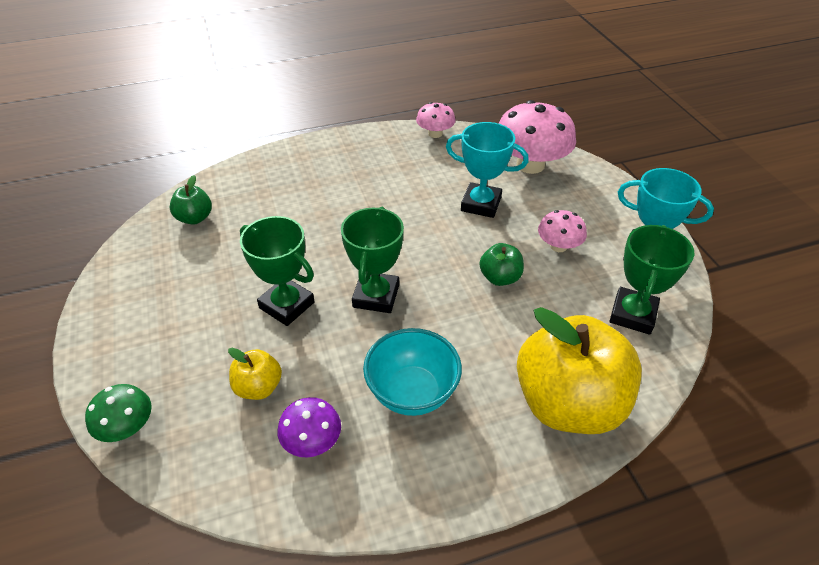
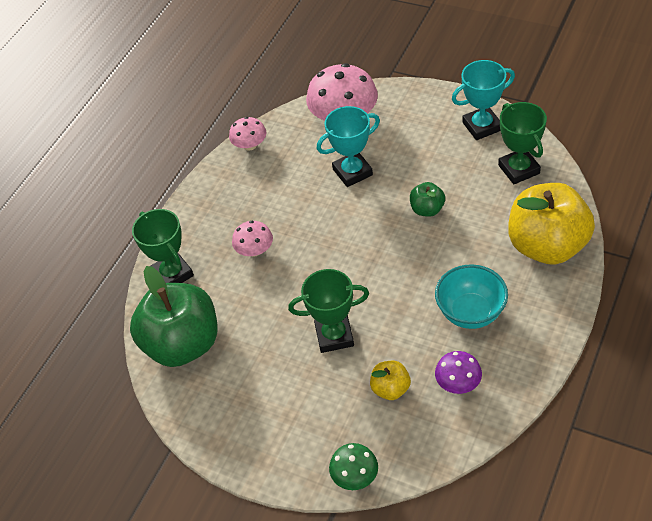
camera: 40 degrees left, 5 degrees up
green apple [170,175,212,225] -> green apple [130,266,217,367], size x2.23
green trophy [341,207,404,313] -> green trophy moved to [132,209,194,283]
pink mushroom [538,210,587,252] -> pink mushroom moved to [232,221,273,257]

